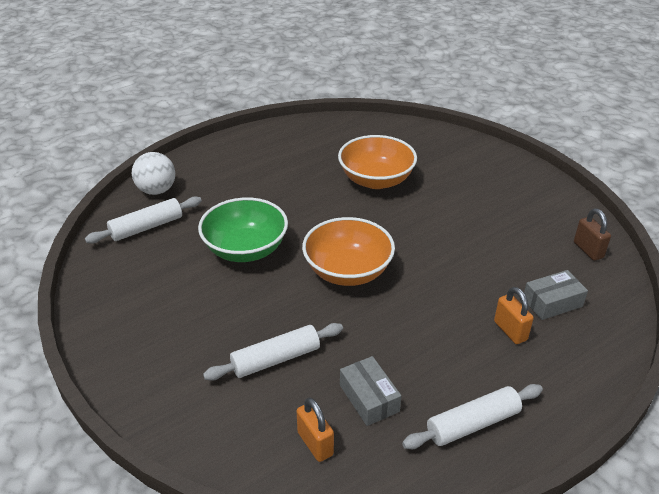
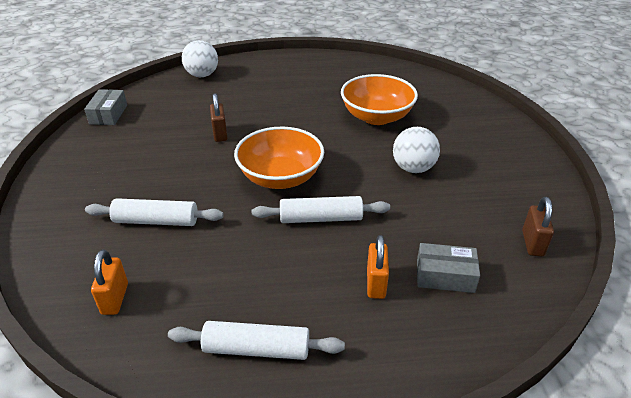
camera: 30 degrees right, 0 degrees up
white rolling pin [85,196,202,244] -> white rolling pin moved to [252,196,390,223]
green bowl [198,197,288,262] -> brown padlock [210,93,228,142]
grey box [340,356,401,426] -> grey box moved to [84,89,127,125]
none -> white ball [393,127,440,173]

